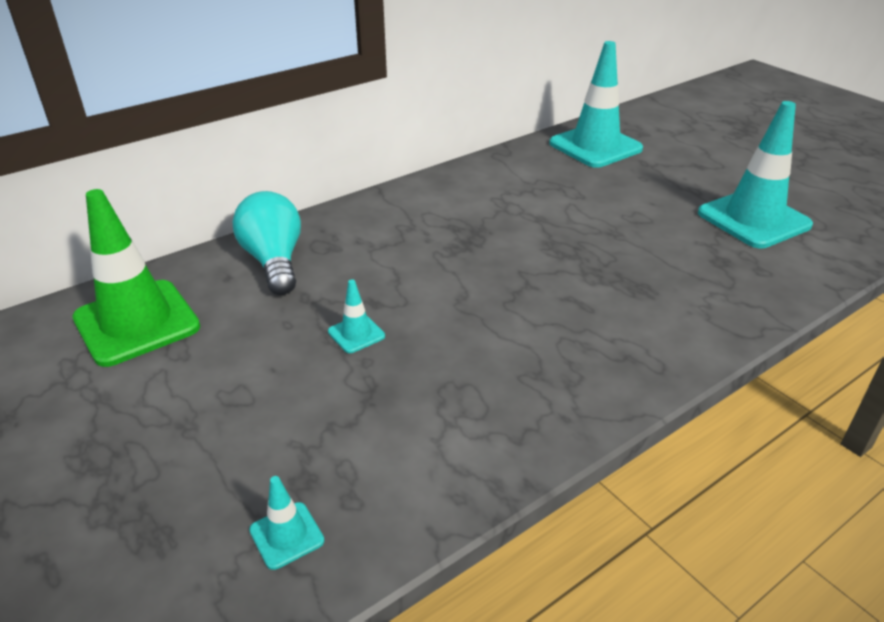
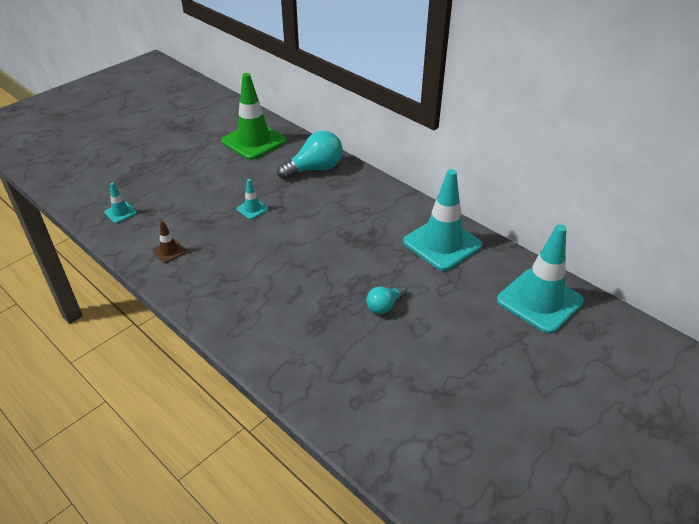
camera: 80 degrees right, 5 degrees up
turquoise traffic cone [698,101,813,248] -> turquoise traffic cone moved to [403,169,482,271]
none -> brown traffic cone [152,221,186,263]
none -> turquoise light bulb [366,286,407,314]

